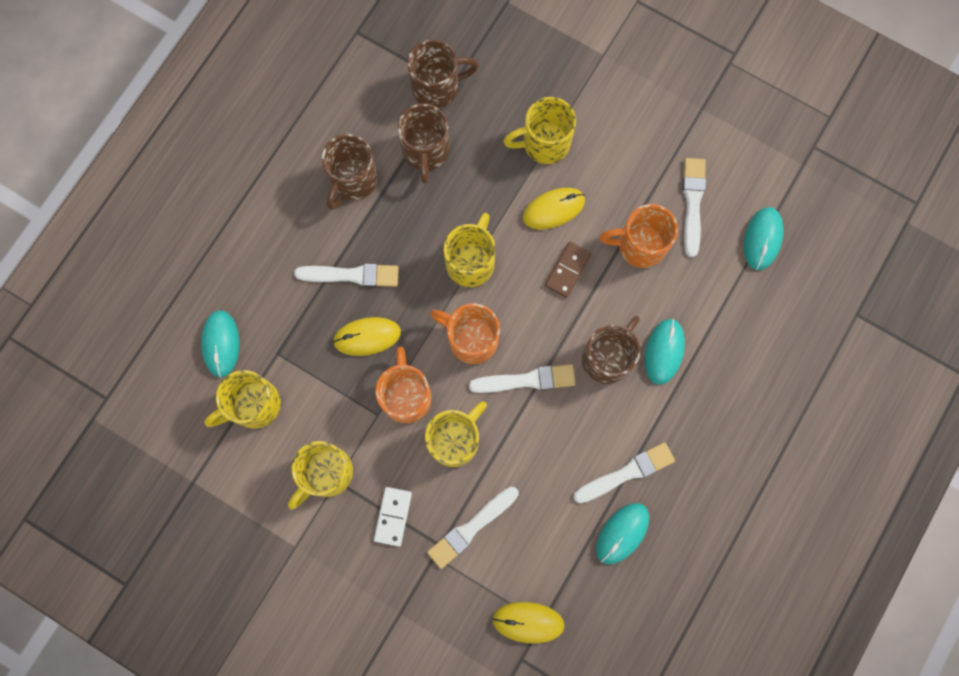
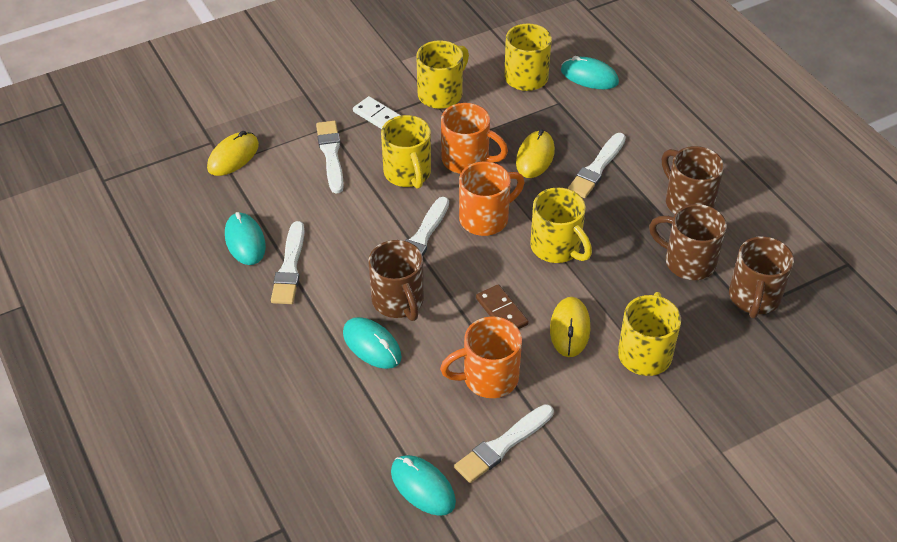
camera: 120 degrees right, 30 degrees down
yellow mug [288,441,353,510] -> yellow mug turned 60 degrees clockwise [416,40,469,109]
orange mug [600,204,678,268] -> orange mug turned 135 degrees counterclockwise [440,316,522,398]
white brush [683,158,706,257] -> white brush turned 105 degrees clockwise [454,404,554,483]

